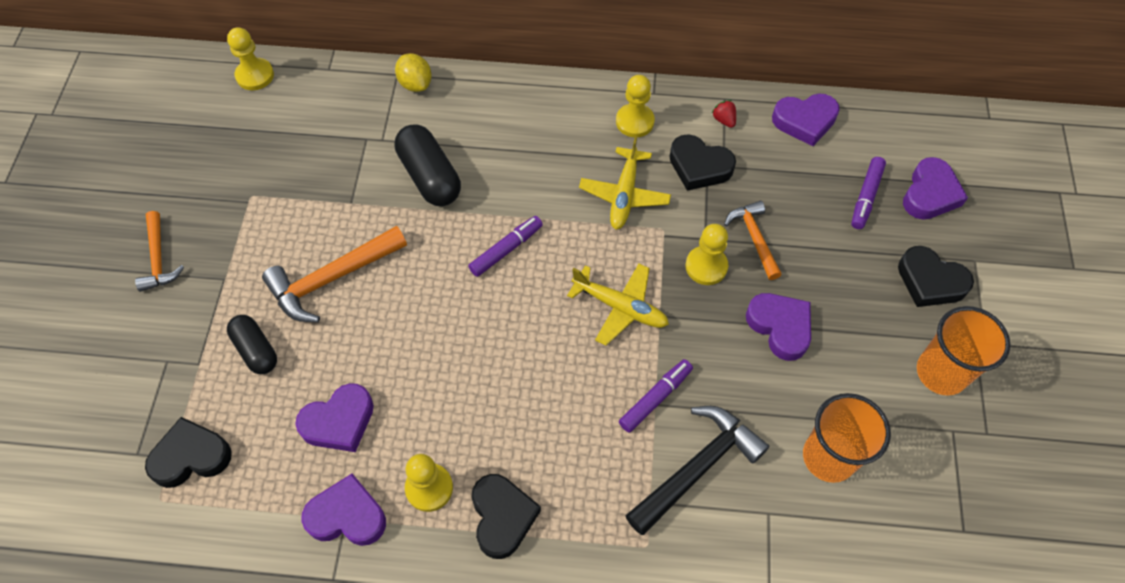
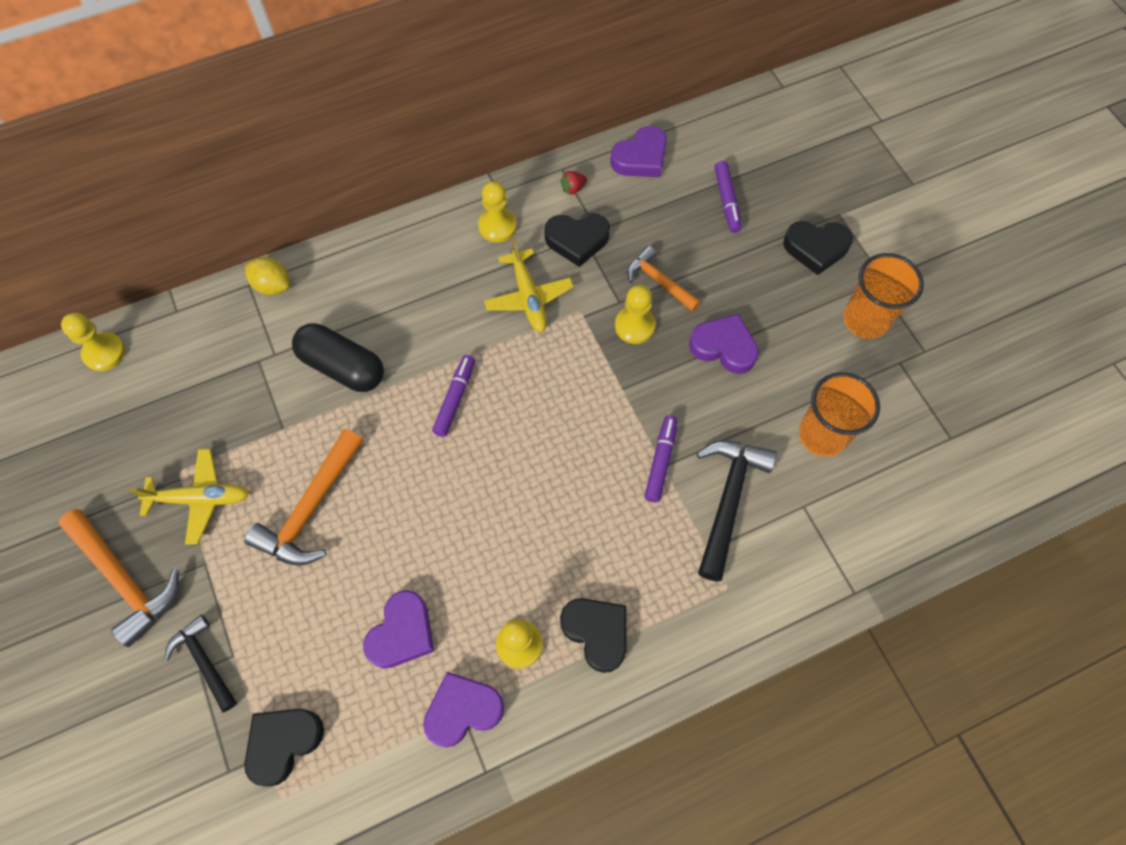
camera: 30 degrees left, 5 degrees up
orange hammer [135,211,184,292] -> orange hammer [58,509,179,647], size x1.60
black capsule [227,315,277,374] -> none
yellow plane [567,264,669,346] -> yellow plane moved to [129,449,249,545]
red strawberry [712,100,736,128] -> red strawberry turned 60 degrees counterclockwise [560,171,587,195]
purple heart [903,157,968,220] -> none
none -> black hammer [164,615,237,713]

